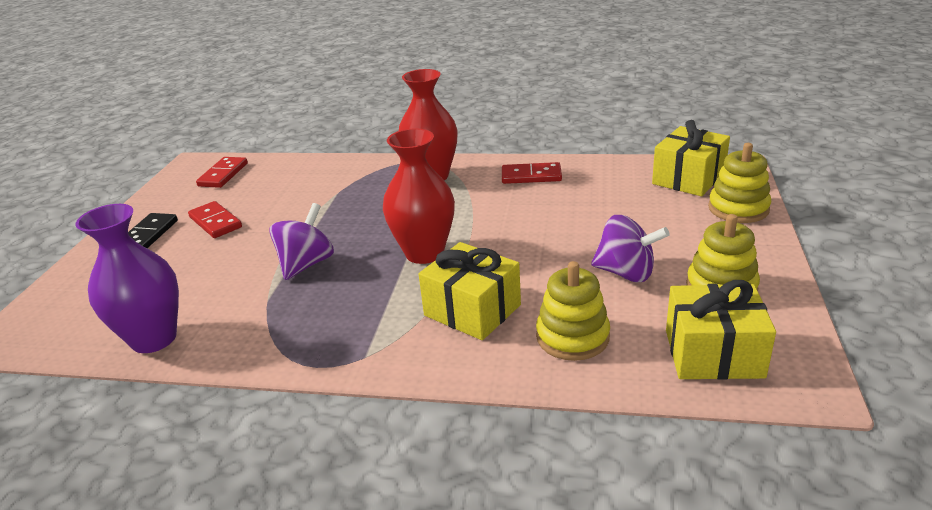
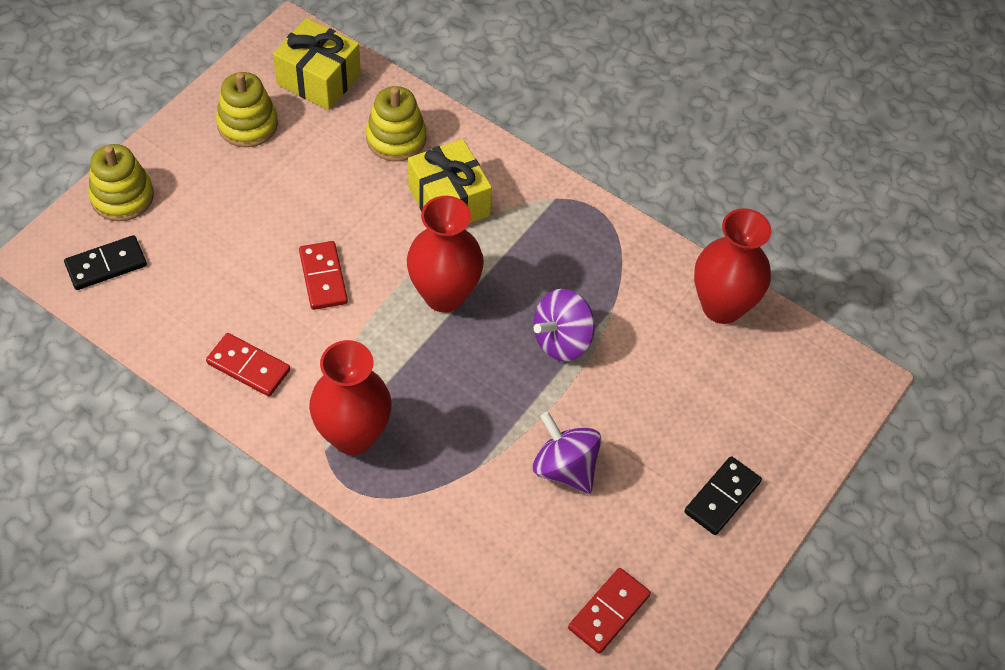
camera: 160 degrees left, 25 degrees up
purple vase [75,204,179,353] -> red vase [694,208,771,324]
red domino [188,201,242,238] -> red domino moved to [299,241,348,310]
purple spinning top [591,215,670,282] -> purple spinning top moved to [533,412,601,494]
yellow gift [652,120,730,196] -> black domino [64,235,147,290]

